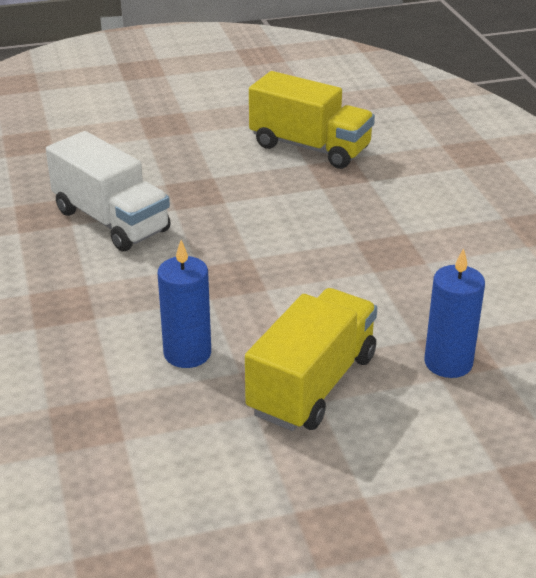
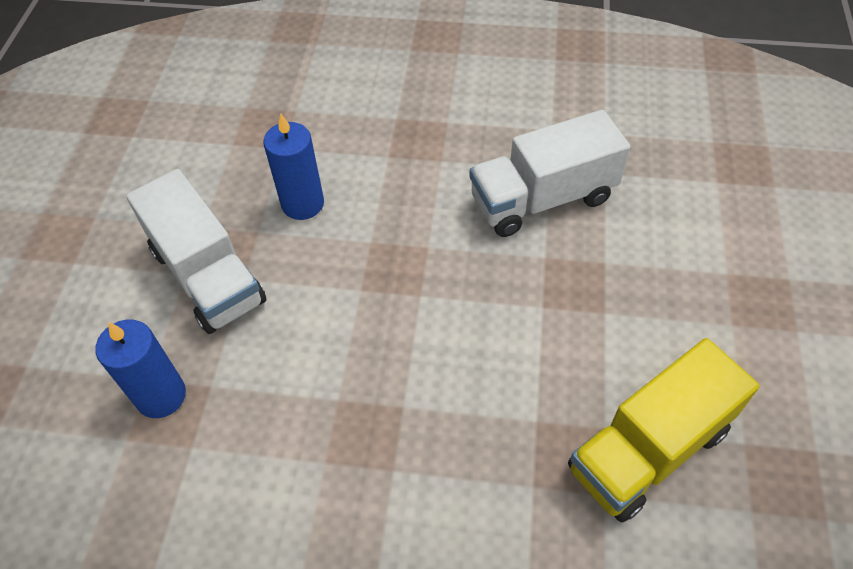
camera: 115 degrees right, 20 degrees up
yellow truck [245,288,377,431] -> white truck [126,169,266,334]

